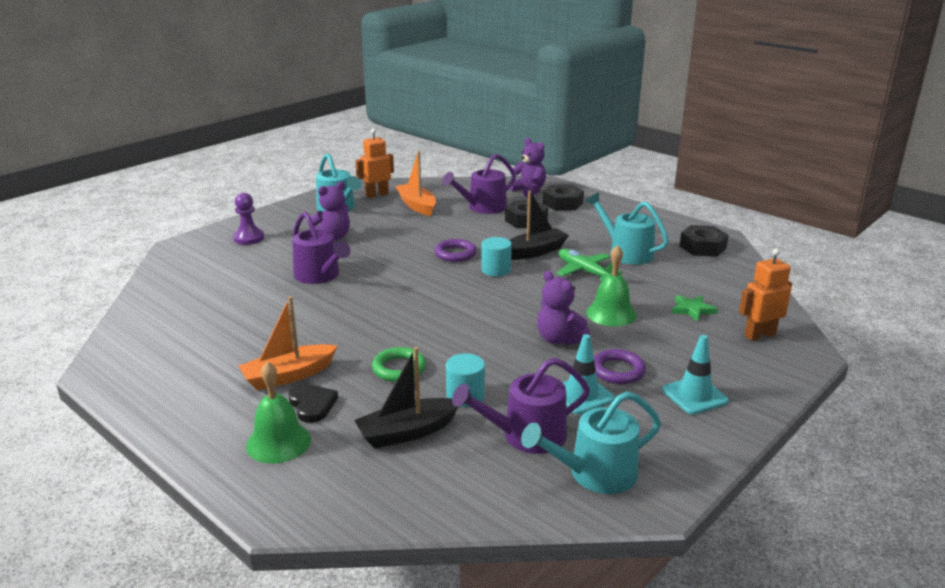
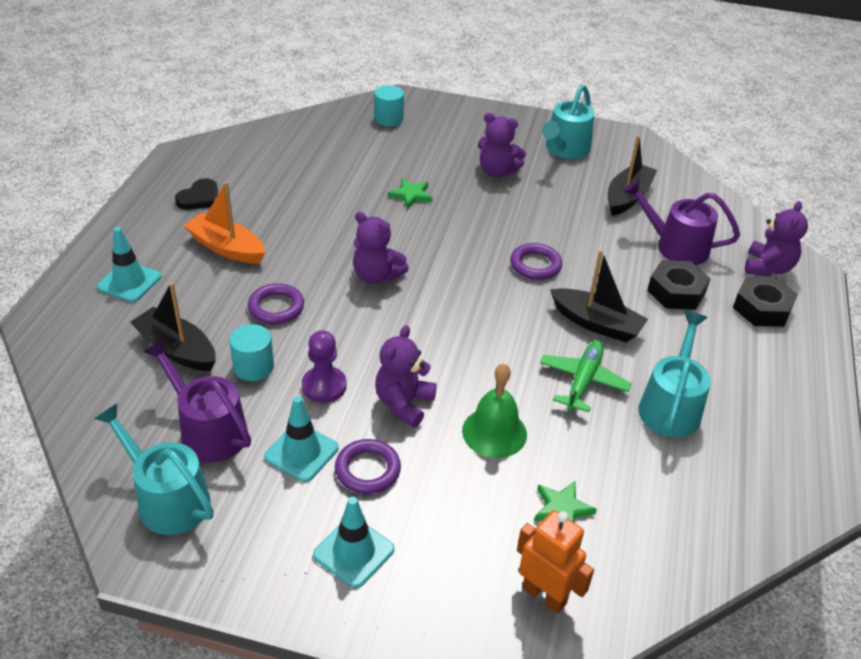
camera: 60 degrees right, 15 degrees up
purple pawn [233,193,264,245] -> purple pawn moved to [302,330,347,403]
green bell [246,361,311,464] -> turquoise traffic cone [97,227,161,302]
black heart [288,384,338,423] -> black heart moved to [175,178,218,210]
purple watering can [292,212,350,284] -> green star [388,178,433,209]
orange robot [355,129,394,198] -> none
green ring [372,347,426,382] -> purple ring [248,283,304,324]
orange boat [395,151,436,216] -> black boat [607,135,657,216]
turquoise cylinder [481,237,512,276] -> turquoise cylinder moved to [374,85,404,126]
black nut [680,225,729,257] -> none
none -> purple teddy bear [353,212,409,284]

